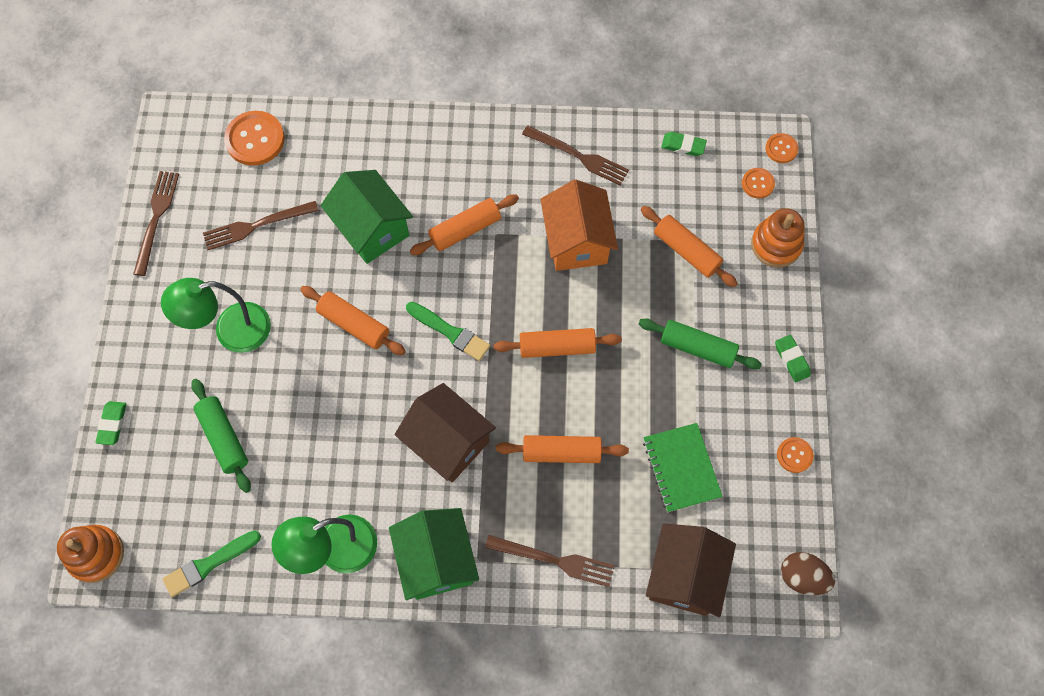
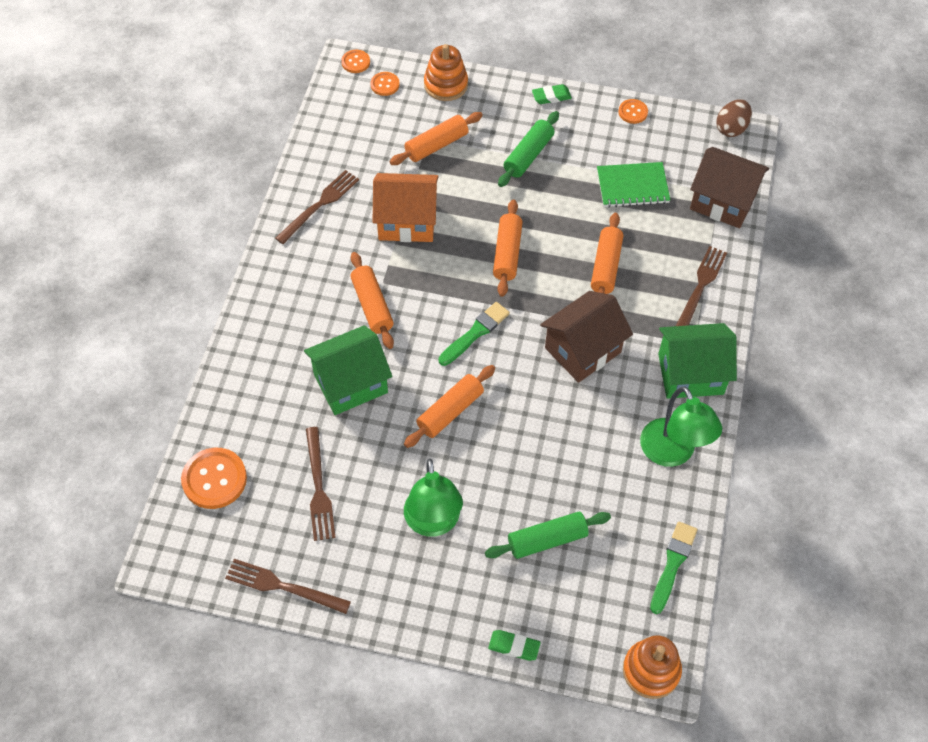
camera: 80 degrees left, 10 degrees down
green brush [162,530,261,597] -> green brush turned 135 degrees counterclockwise [650,521,698,614]
green eraser [661,132,707,156] -> none

